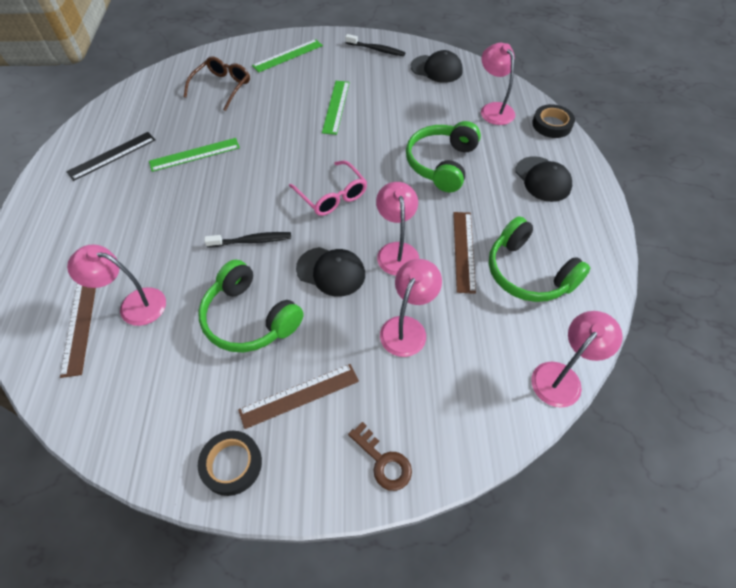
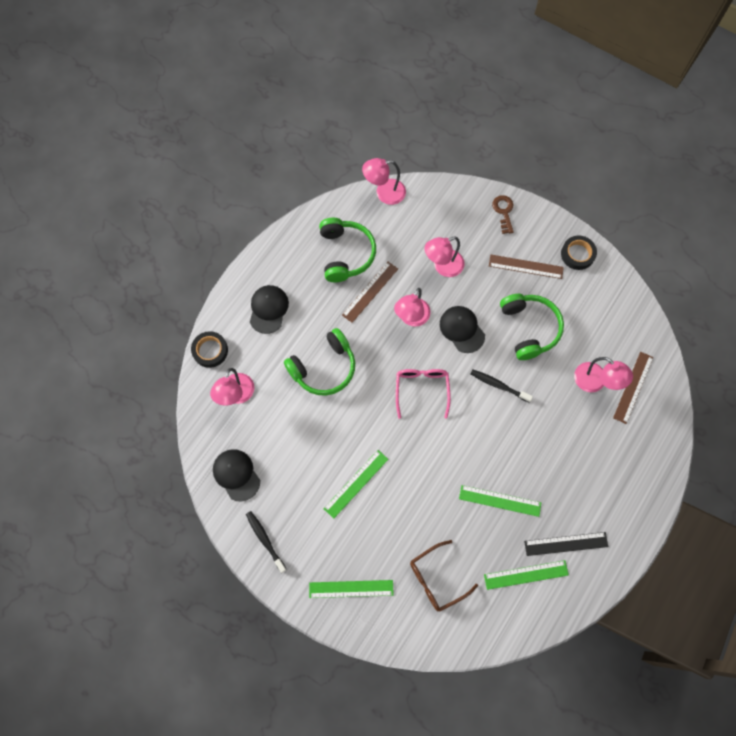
camera: 145 degrees left, 15 degrees up
none -> green ruler [484,560,569,590]

